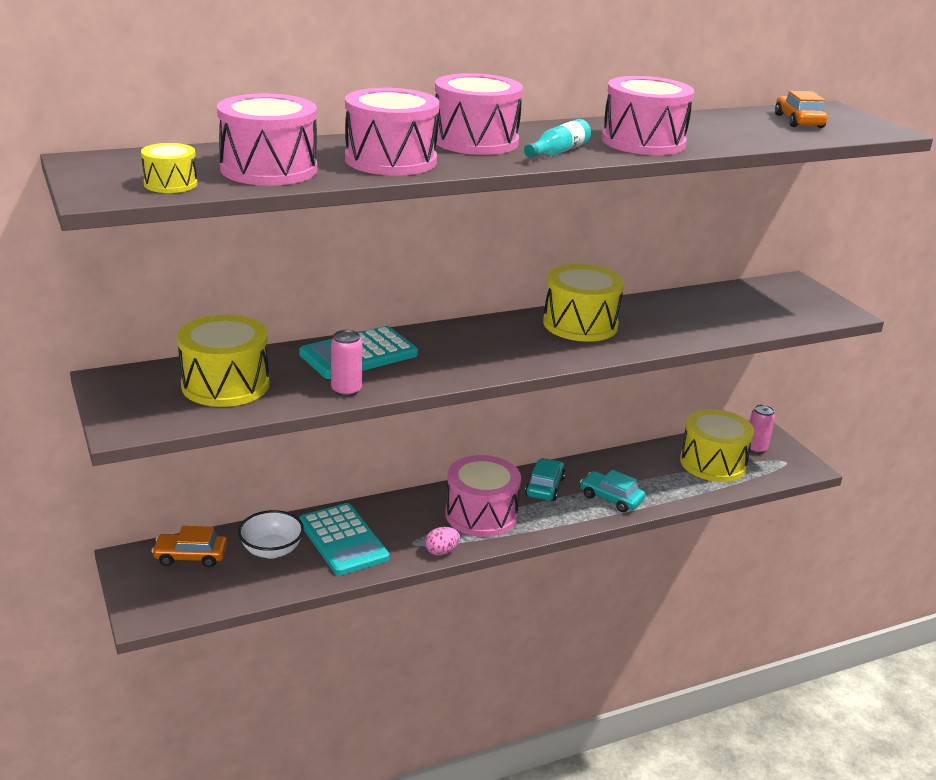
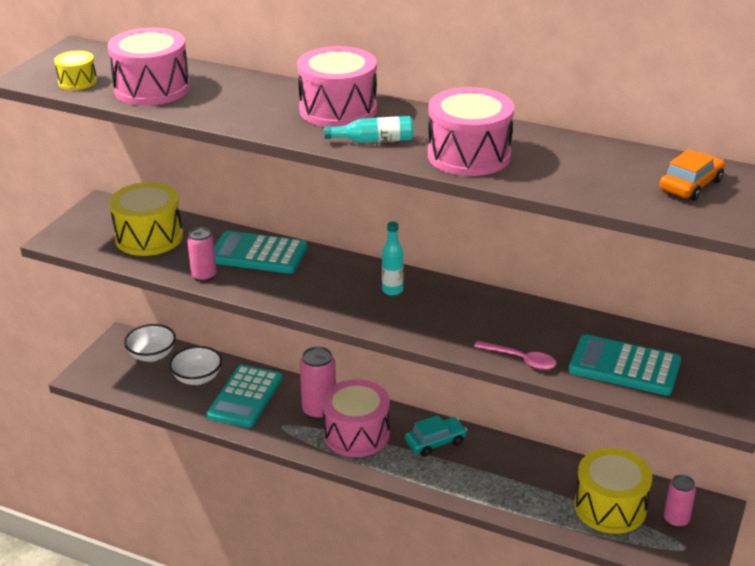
camera: 50 degrees right, 5 degrees up
orange car [152,526,227,567] -> white bowl [124,324,176,362]
pink drum [345,88,439,176] -> none
pink egg [425,527,460,555] -> none
yellow drum [543,264,624,342] -> none
turquoise car [580,470,645,512] -> none
none -> pink can [300,346,336,420]
none -> turquoise bottle [382,222,404,296]
none -> pink spoon [474,341,557,370]
none -> turquoise calculator [568,334,681,396]

